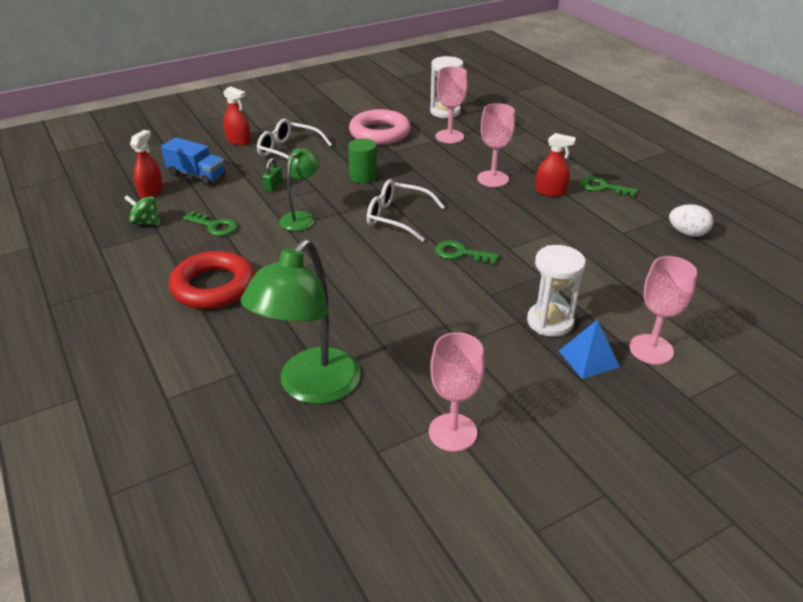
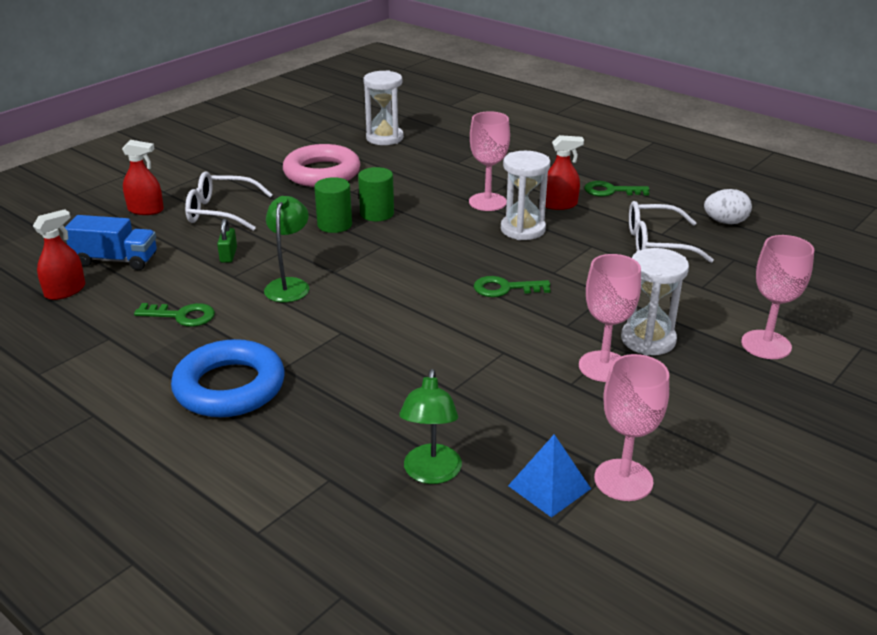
camera: 20 degrees left, 5 degrees down
green spinning top [124,195,161,225] -> none
red spray bottle [130,130,163,198] -> red spray bottle turned 45 degrees clockwise [33,209,85,300]
red ring [169,251,255,309] -> blue ring [171,339,285,417]
green lamp [241,239,361,404] -> green lamp [399,369,462,484], size x0.57
white glasses [367,179,445,242] -> white glasses moved to [629,201,714,263]
pink goblet [435,66,468,143] -> pink goblet moved to [579,254,641,382]
blue pyramid [559,320,620,379] -> blue pyramid moved to [508,434,591,518]
none -> green cylinder [358,167,394,221]
none -> white hourglass [501,151,550,240]

